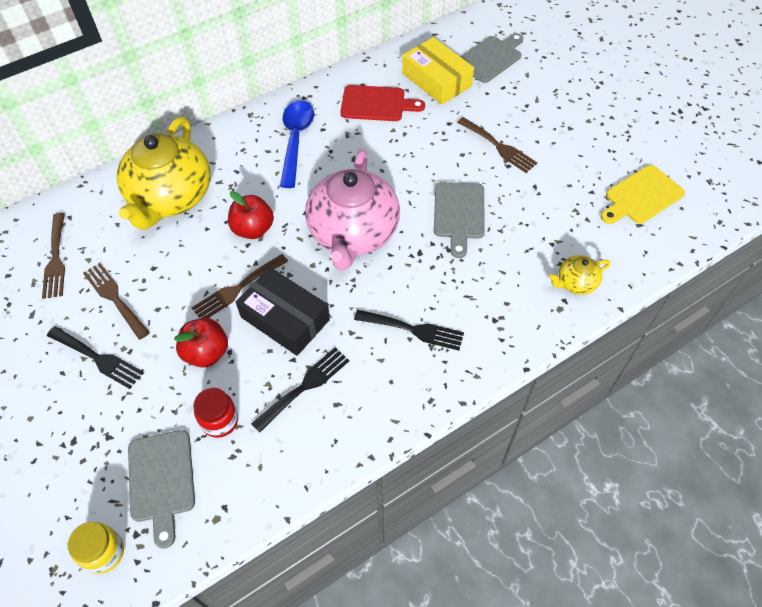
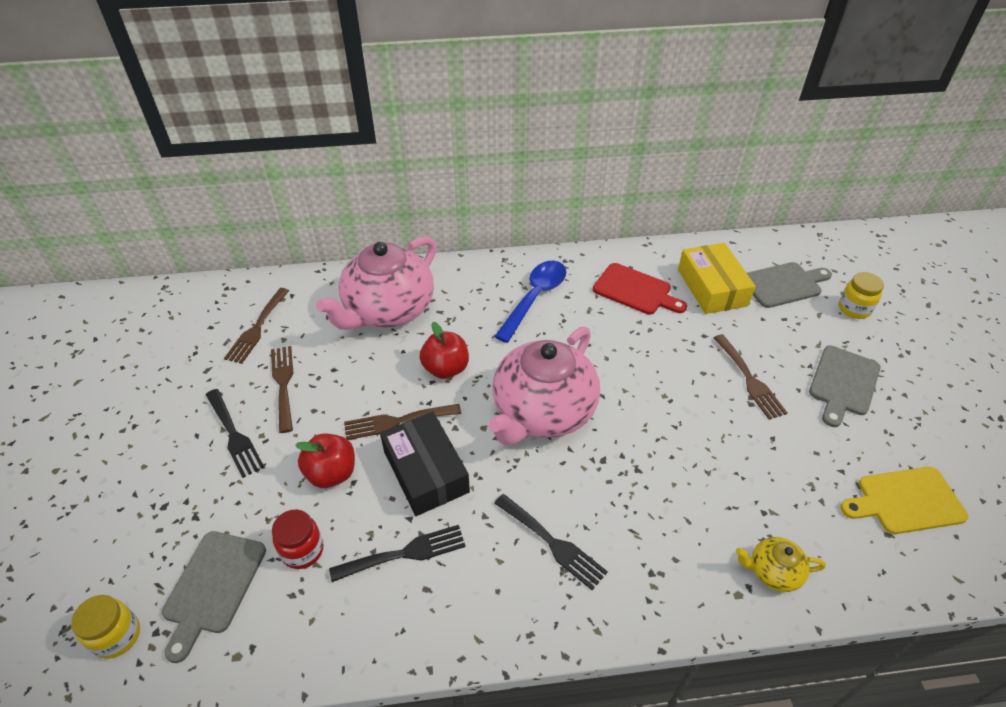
camera: 25 degrees right, 10 degrees down
yellow teapot [117,117,210,230] -> pink teapot [316,236,436,330]
grey cutting board [434,182,485,258] -> grey cutting board moved to [809,345,881,427]
none -> yellow jar [839,272,884,319]

